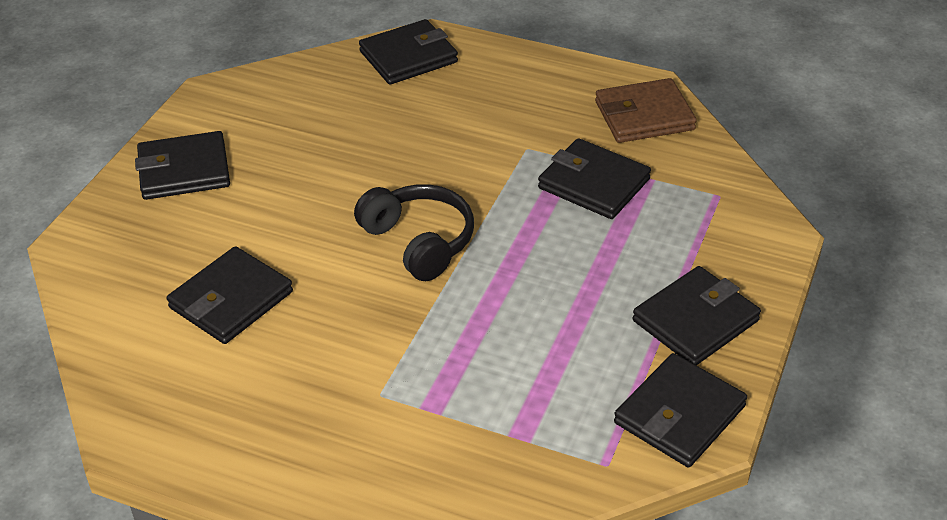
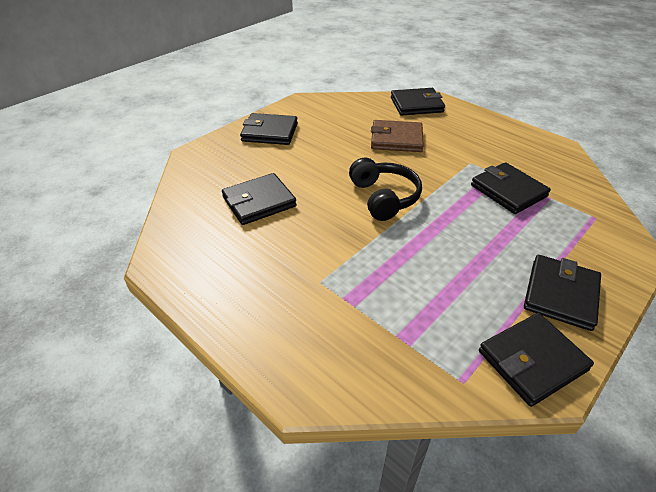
camera: 20 degrees right, 0 degrees up
brown wallet [595,78,697,143] -> brown wallet moved to [371,120,424,152]
black wallet [633,266,761,366] -> black wallet turned 45 degrees counterclockwise [524,255,601,331]

